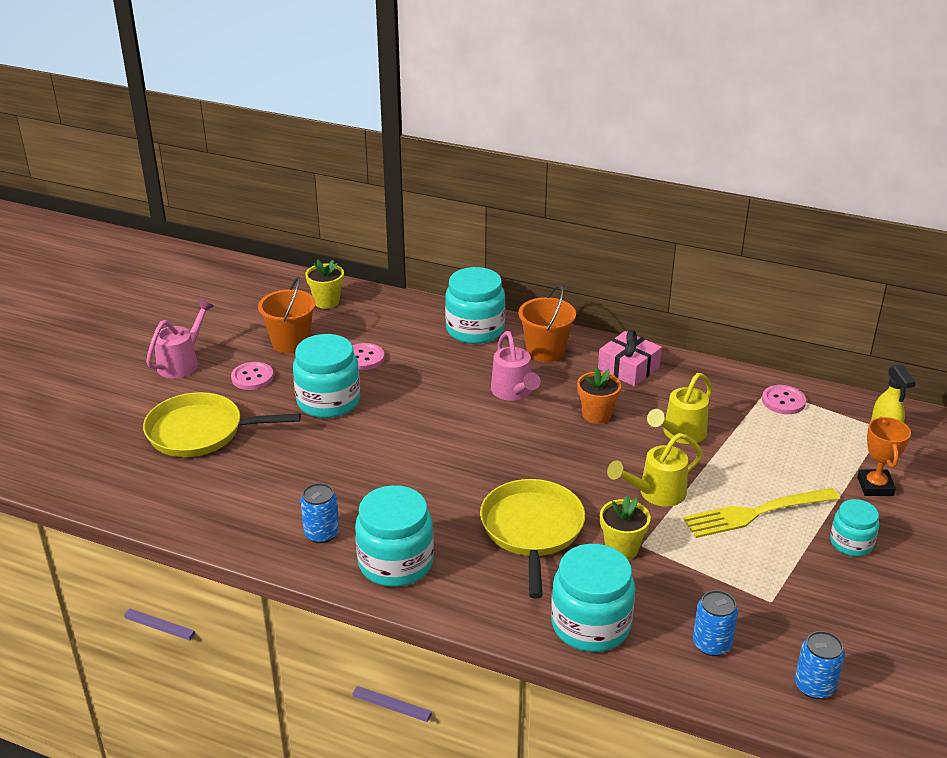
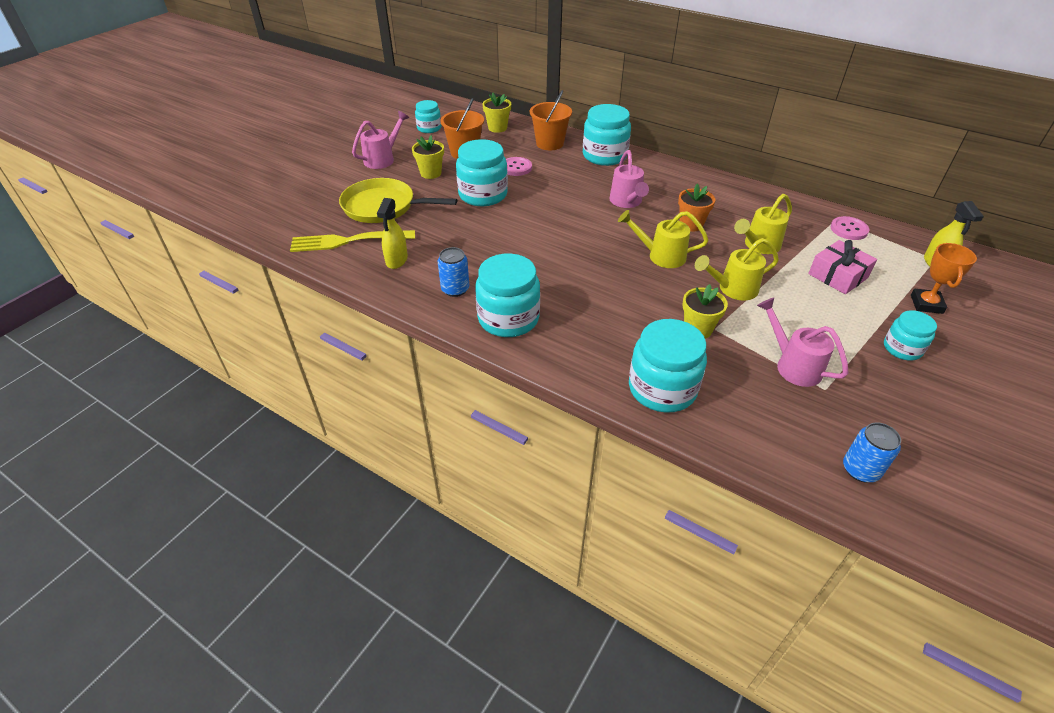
camera: 10 degrees right, 10 degrees up
pink button [231,362,274,390] -> yellow flower pot [412,135,444,179]
yellow pan [480,479,585,598] -> none
orange bucket [518,285,576,362] -> orange bucket moved to [530,90,572,150]
pink gift [598,330,662,387] -> pink gift moved to [808,240,877,294]
yellow fork [683,488,840,538] -> yellow fork moved to [290,230,415,252]
blue can [693,590,738,656] -> none
none -> yellow spray bottle [377,198,408,269]
none -> turquoise jar [415,100,441,133]
none -> yellow watering can [618,210,709,268]
none -> pink watering can [757,297,849,387]

